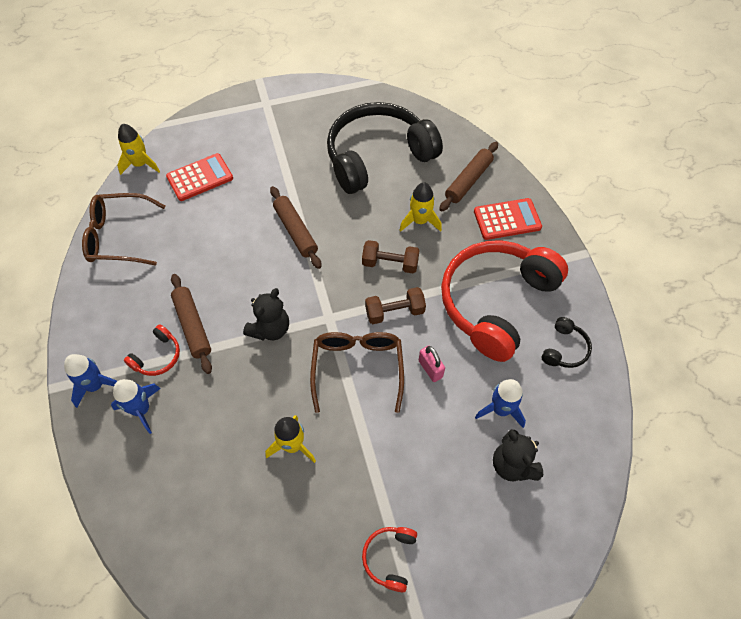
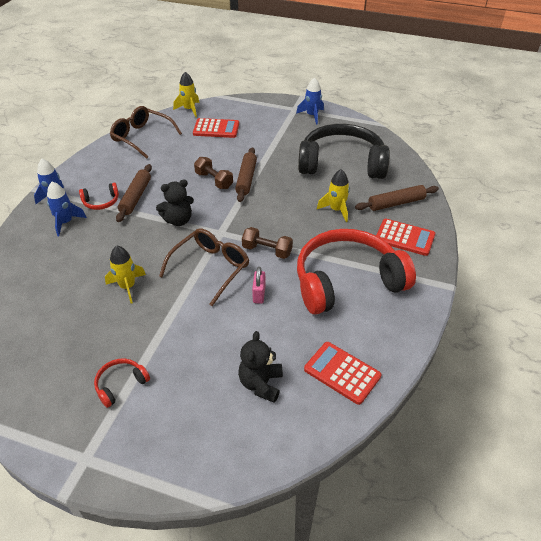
camera: 35 degrees right, 15 degrees down
brown dumbbell [362,240,420,273] -> brown dumbbell moved to [194,157,233,189]
blue rocket [475,379,526,428] -> blue rocket moved to [296,77,324,125]
black headphones [542,317,592,368] -> none
none -> red calculator [304,342,381,405]

